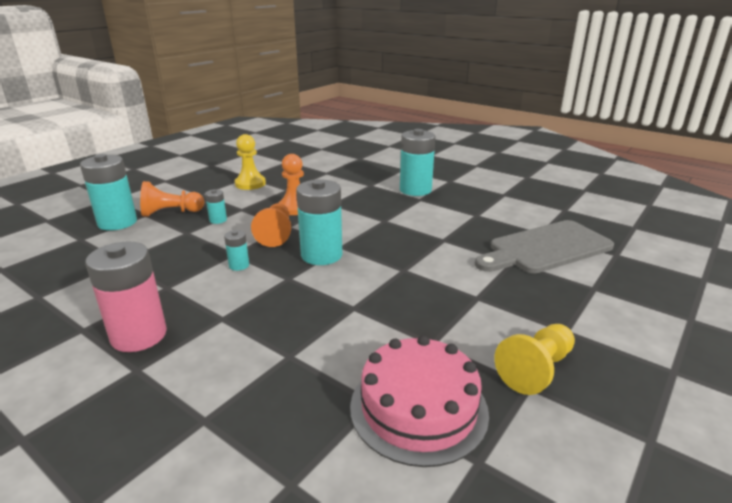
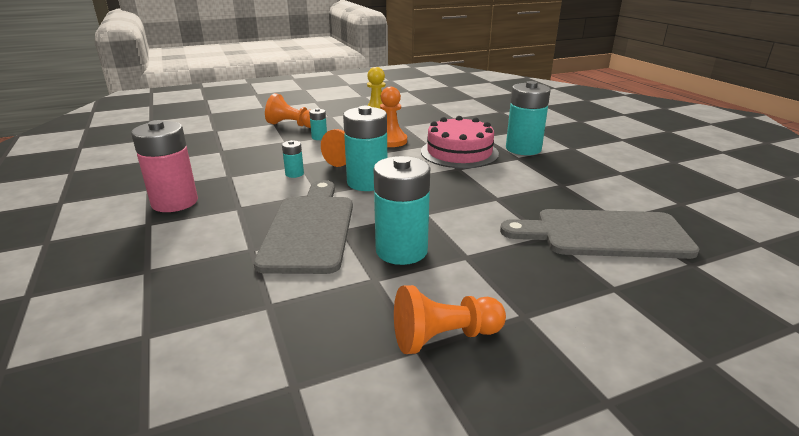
camera: 30 degrees right, 0 degrees up
turquoise battery [80,154,137,231] -> turquoise battery moved to [373,156,430,265]
pink cake [350,335,489,467] -> pink cake moved to [421,116,499,168]
yellow pawn [494,324,575,395] -> orange pawn [394,285,506,354]
none -> grey cutting board [254,180,353,274]

